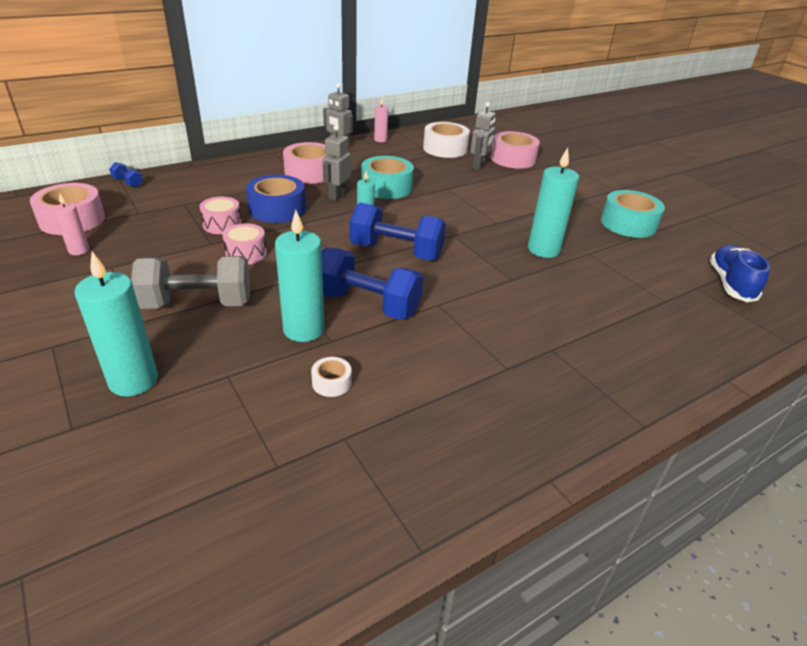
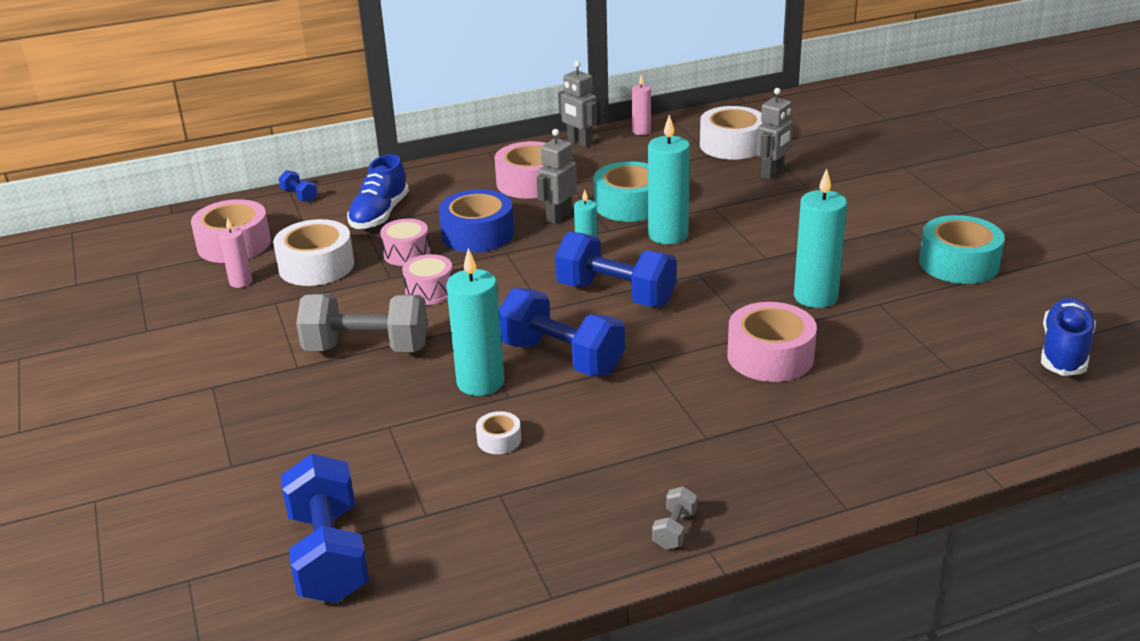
camera: 15 degrees right, 5 degrees down
turquoise candle [75,252,158,396] -> turquoise candle moved to [648,115,690,244]
pink tape [491,131,540,169] -> pink tape moved to [727,302,817,382]
none -> white tape [273,219,354,286]
none -> blue dumbbell [281,454,369,603]
none -> blue shoe [347,154,409,229]
none -> grey dumbbell [652,486,697,550]

